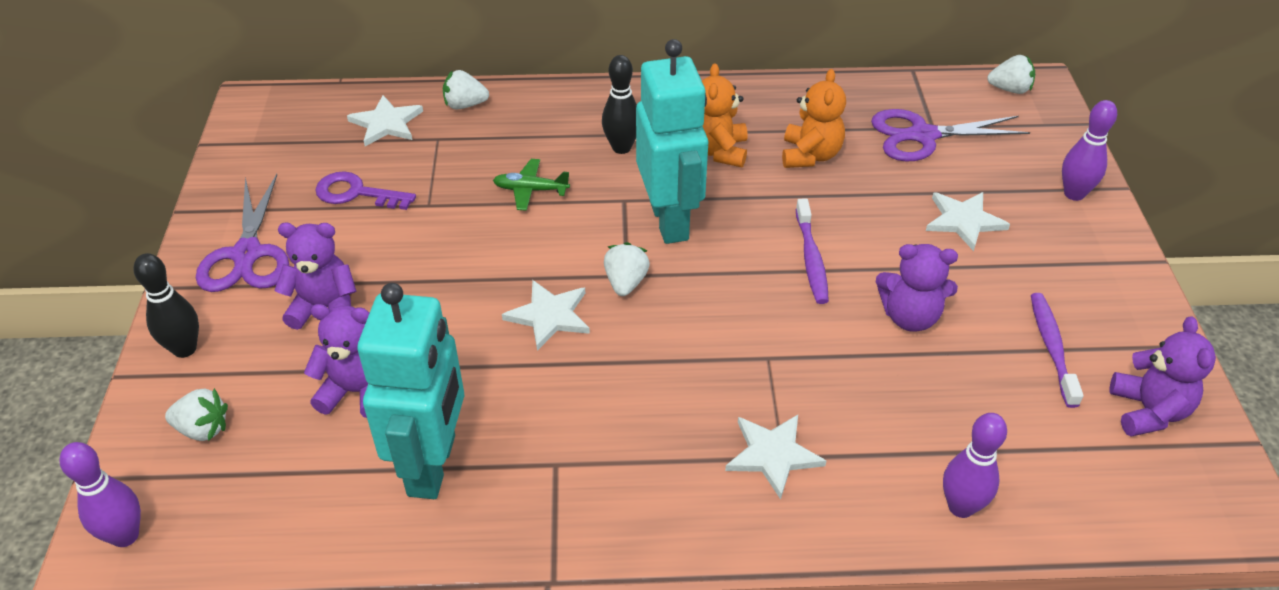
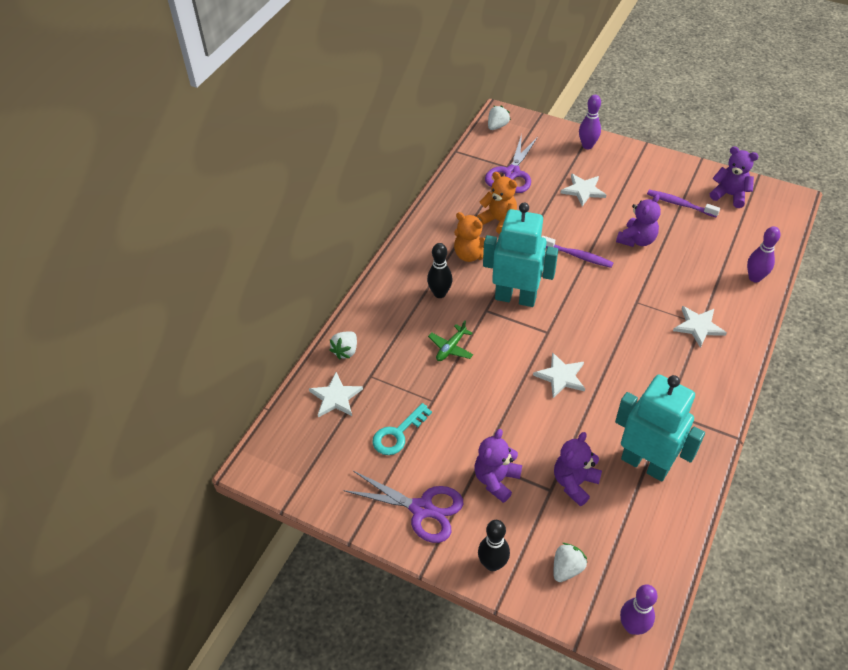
camera: 60 degrees left, 5 degrees up
purple key [315,171,416,210] -> turquoise key [373,403,432,455]
white strawberry [604,242,650,296] -> none

